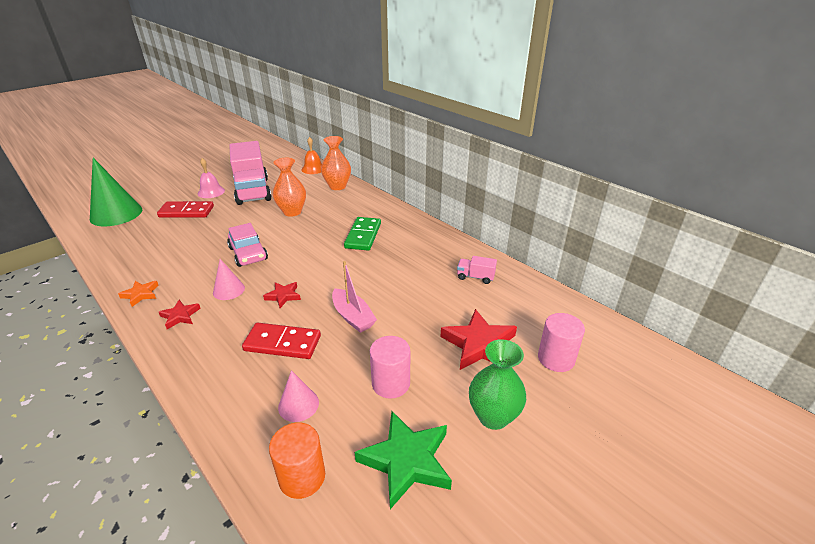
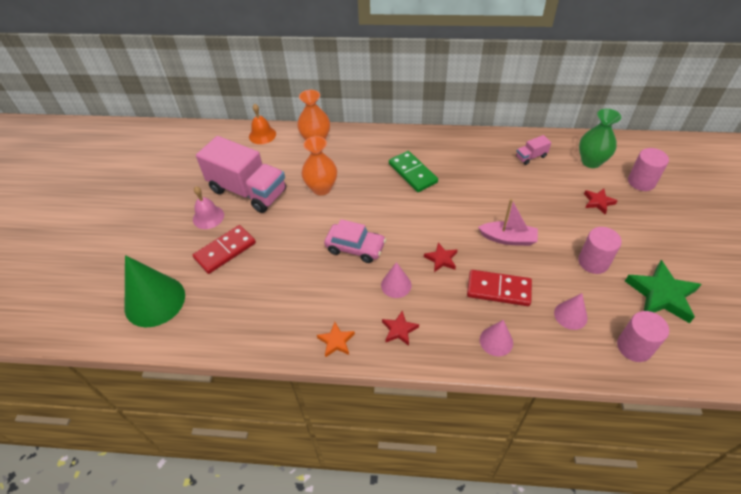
camera: 40 degrees left, 15 degrees up
red domino [242,323,321,359] -> red domino turned 45 degrees clockwise [467,270,532,306]
orange cylinder [269,422,325,499] -> pink cylinder [617,311,669,362]
red star [441,309,517,370] -> red star [584,189,618,214], size x0.53
green vase [469,339,526,430] -> green vase moved to [579,109,621,168]
none -> pink cone [480,320,513,356]

